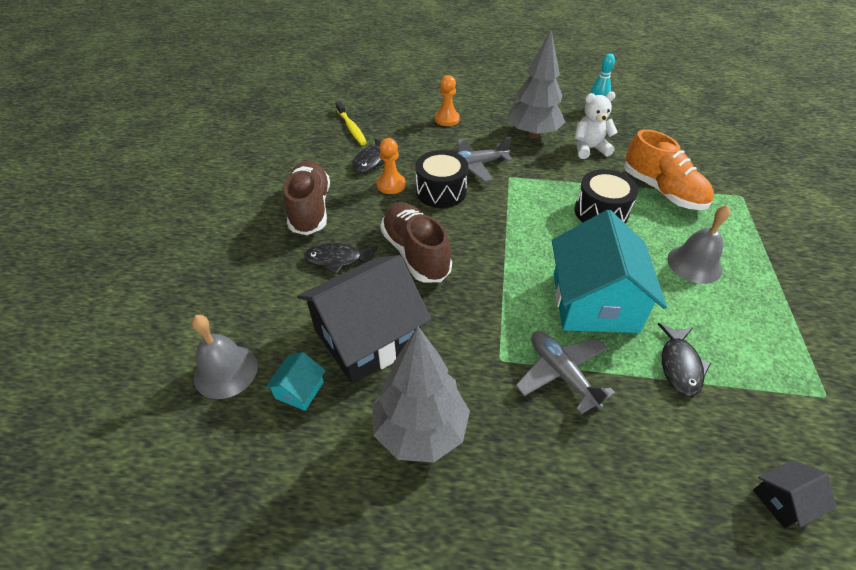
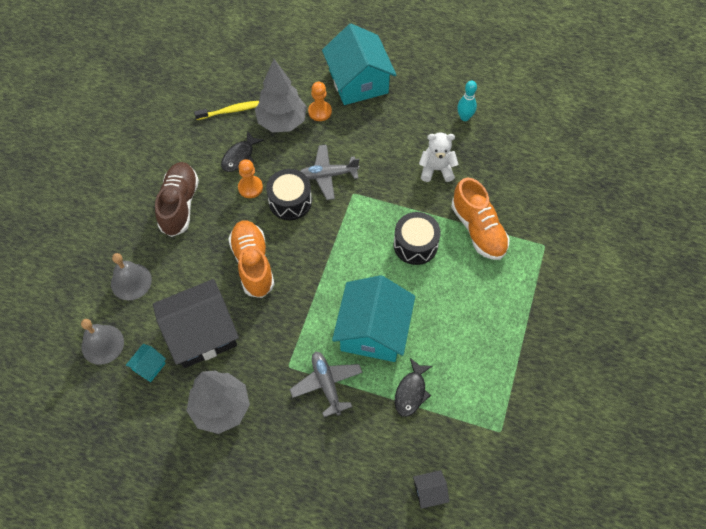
camera: 10 degrees right, 15 degrees up
black fish [304,243,378,274] -> none
yellow toothbrush [335,101,367,145] -> yellow toothbrush turned 90 degrees counterclockwise [194,101,259,120]
brown shoe [380,202,452,282] -> orange shoe [228,220,274,298]
grey tree [507,30,565,138] -> grey tree moved to [255,59,307,132]
grey bell [667,205,730,284] -> grey bell moved to [111,253,152,300]
none -> turquoise house [322,24,396,105]

